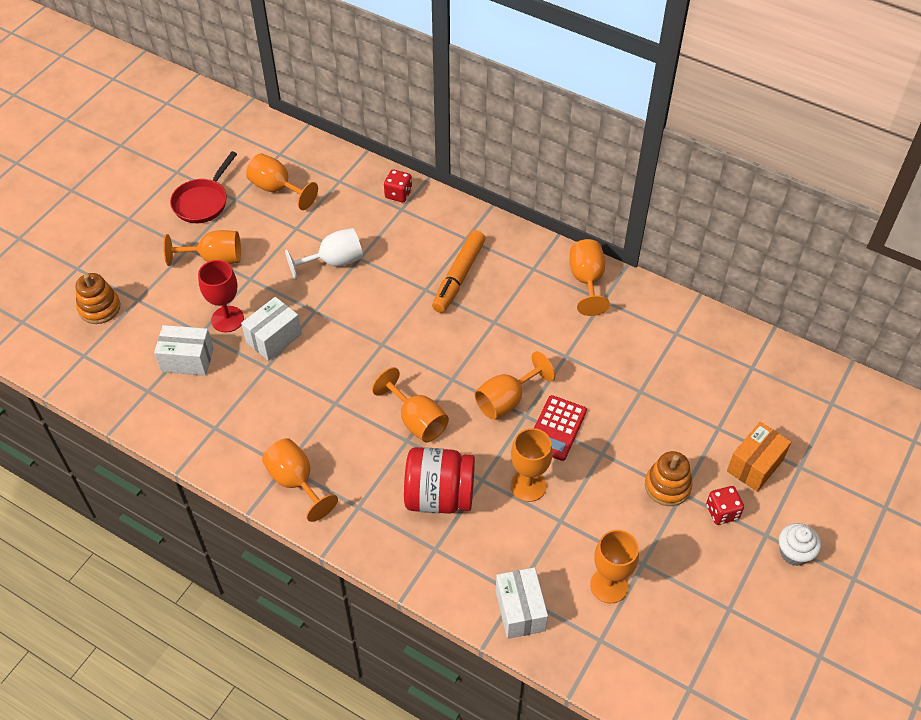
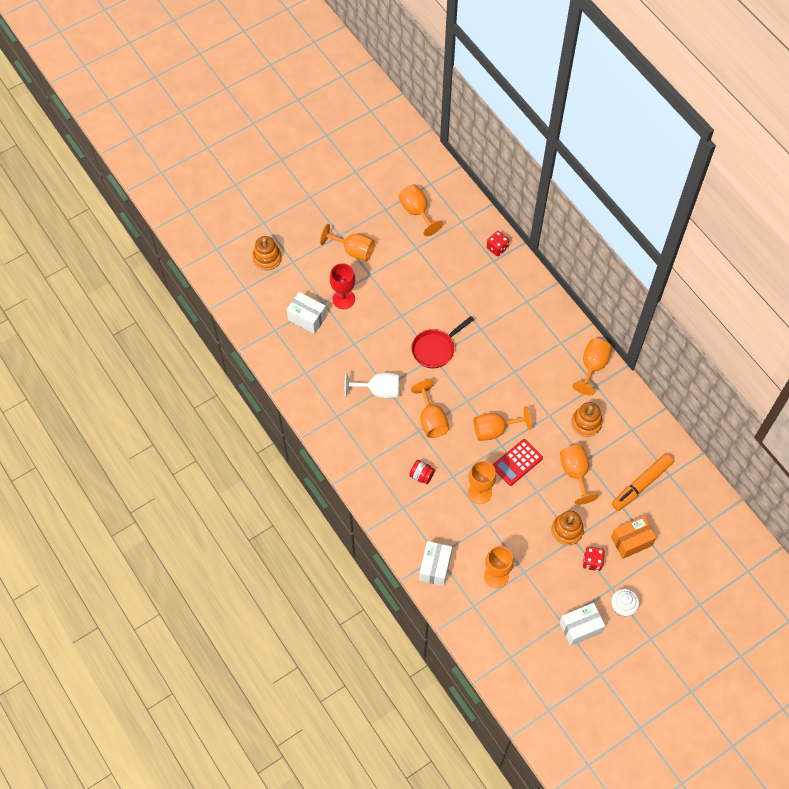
camera: 25 degrees right, 10 degrees up
red pan [170,151,237,223] -> red pan moved to [411,316,474,368]
white box [241,297,302,361] -> white box moved to [560,603,605,646]
orange goblet [262,438,338,522] -> orange goblet moved to [560,445,599,505]
white goblet [285,228,363,280] -> white goblet moved to [345,373,399,399]
red jar [404,447,475,514] -> red jar [409,460,435,484], size x0.46
orange marker [432,230,485,313] -> orange marker moved to [612,454,674,511]
none -> orange stacking toy [571,402,603,437]

